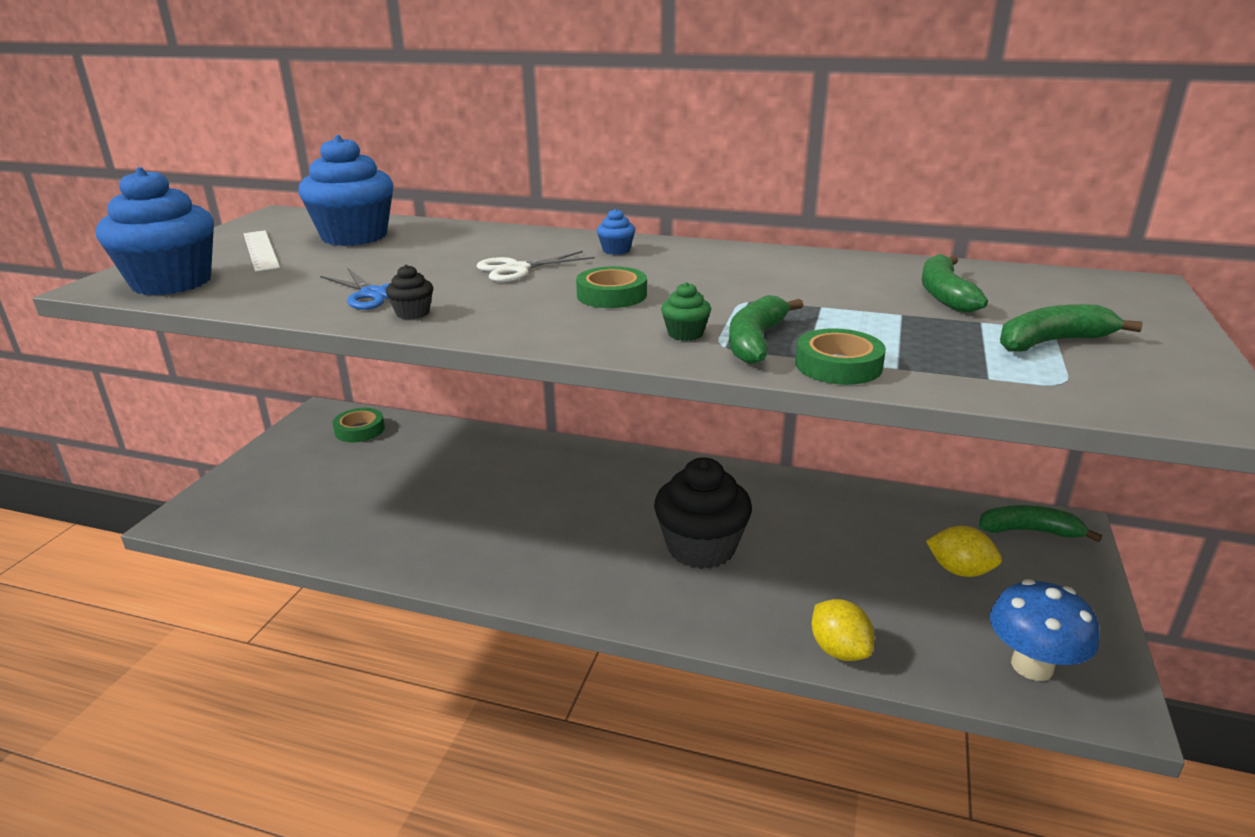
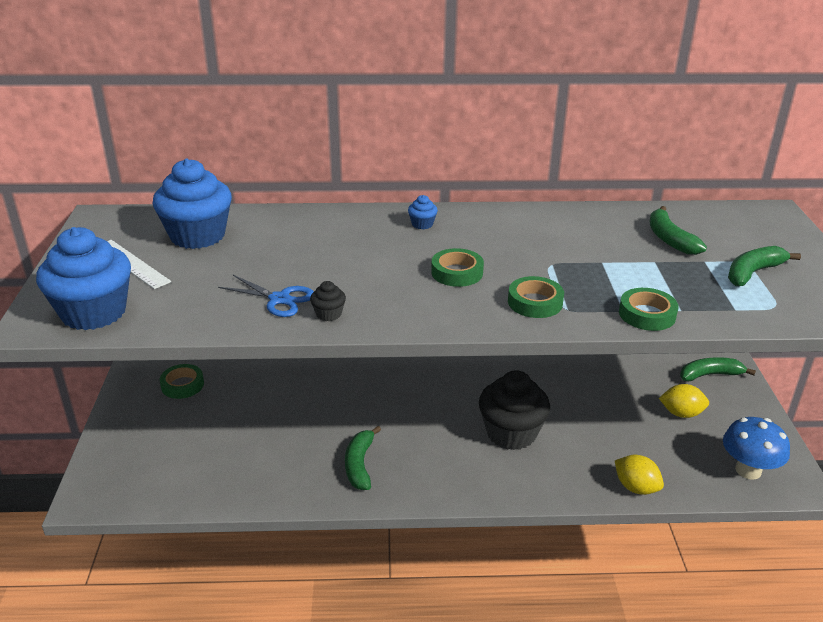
camera: 20 degrees left, 5 degrees up
white scissors [477,251,595,282] -> none
green cupcake [661,282,711,341] -> green tape [508,276,564,318]
green banana [729,295,803,364] -> green banana moved to [345,426,381,490]

